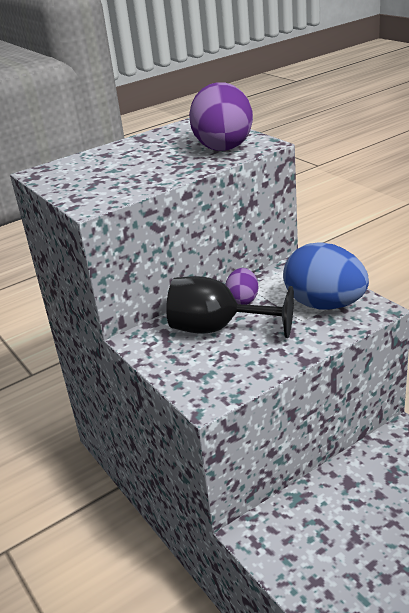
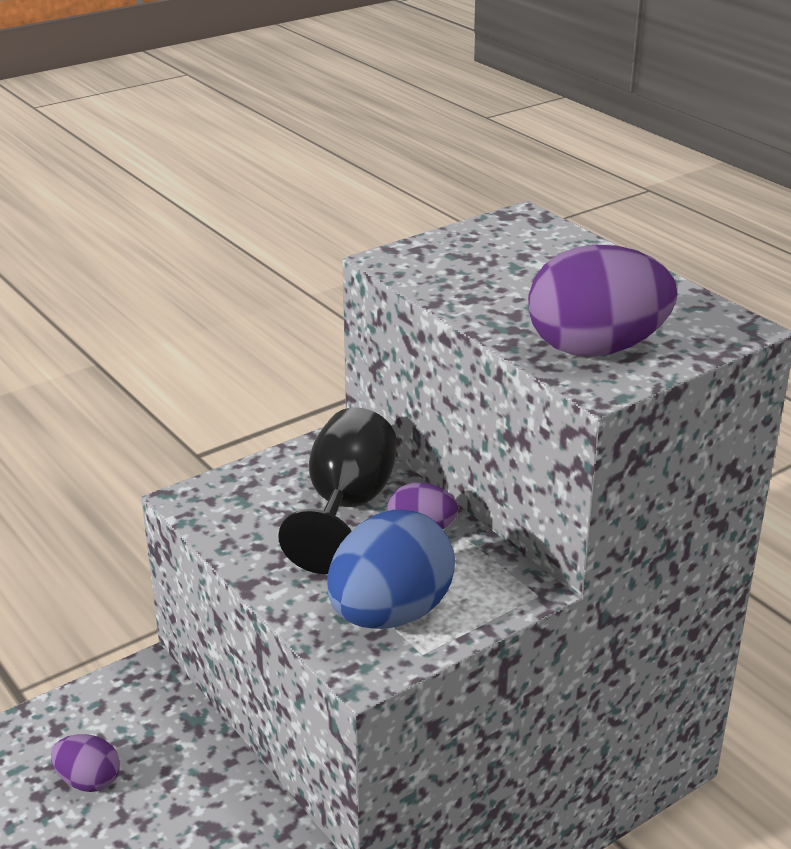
camera: 85 degrees right, 0 degrees up
none -> purple egg [51,734,120,792]

